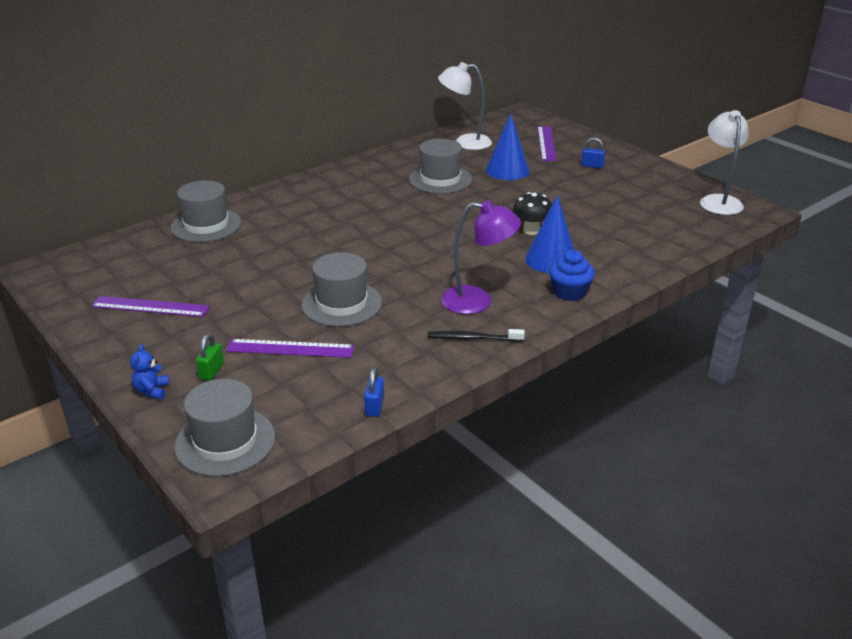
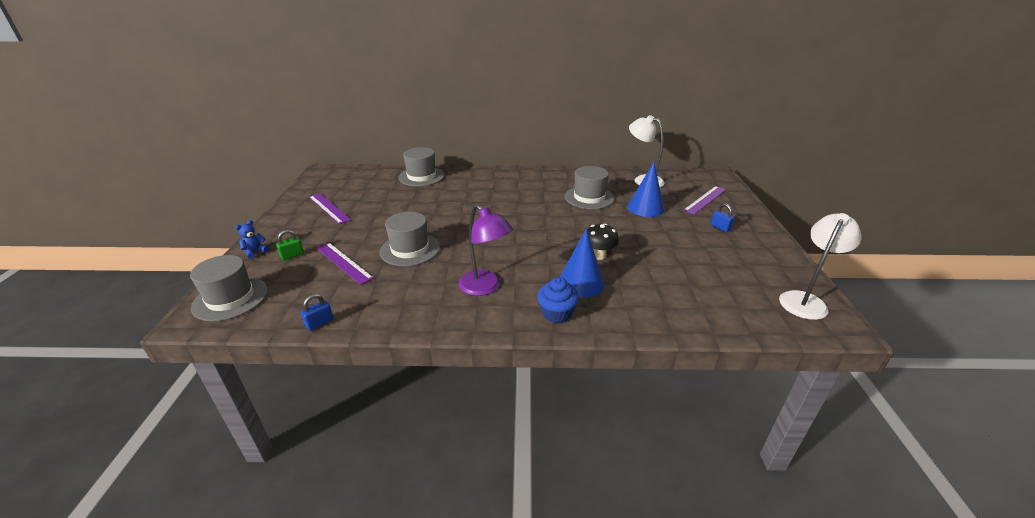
camera: 40 degrees right, 0 degrees up
black toothbrush [427,329,525,342] -> none

